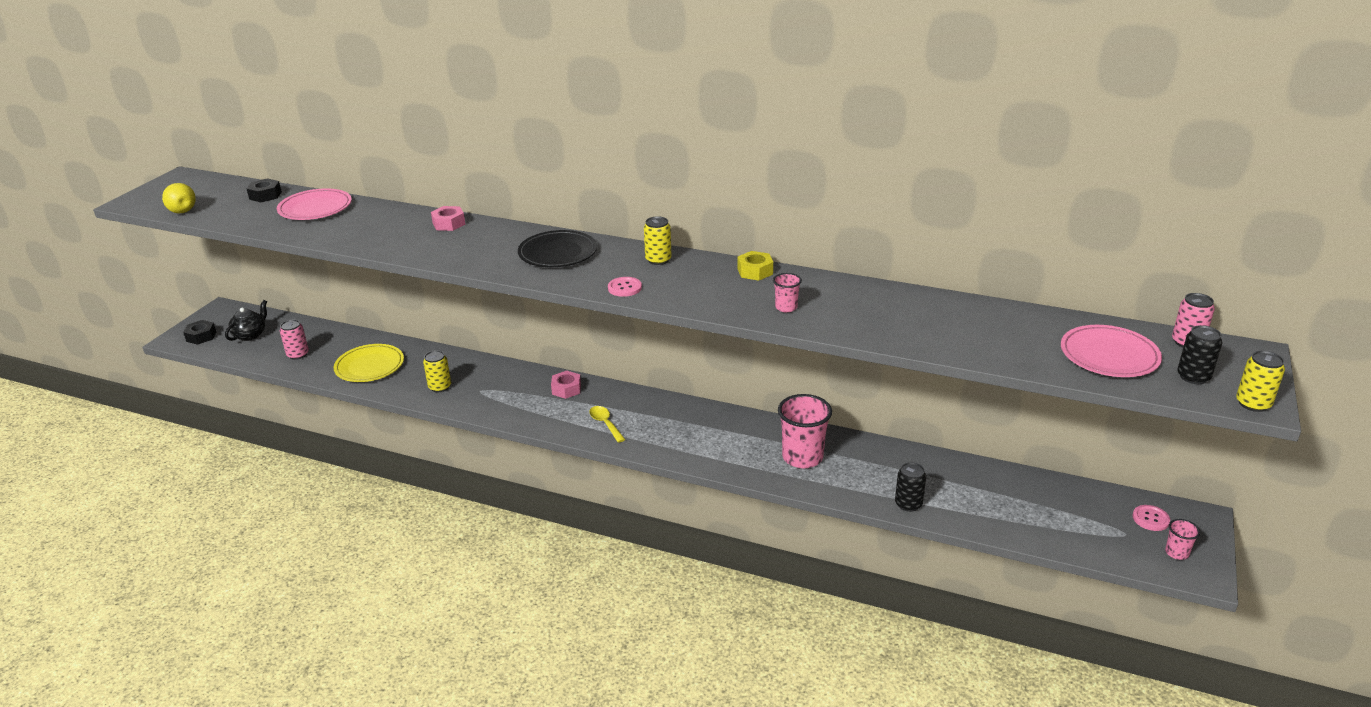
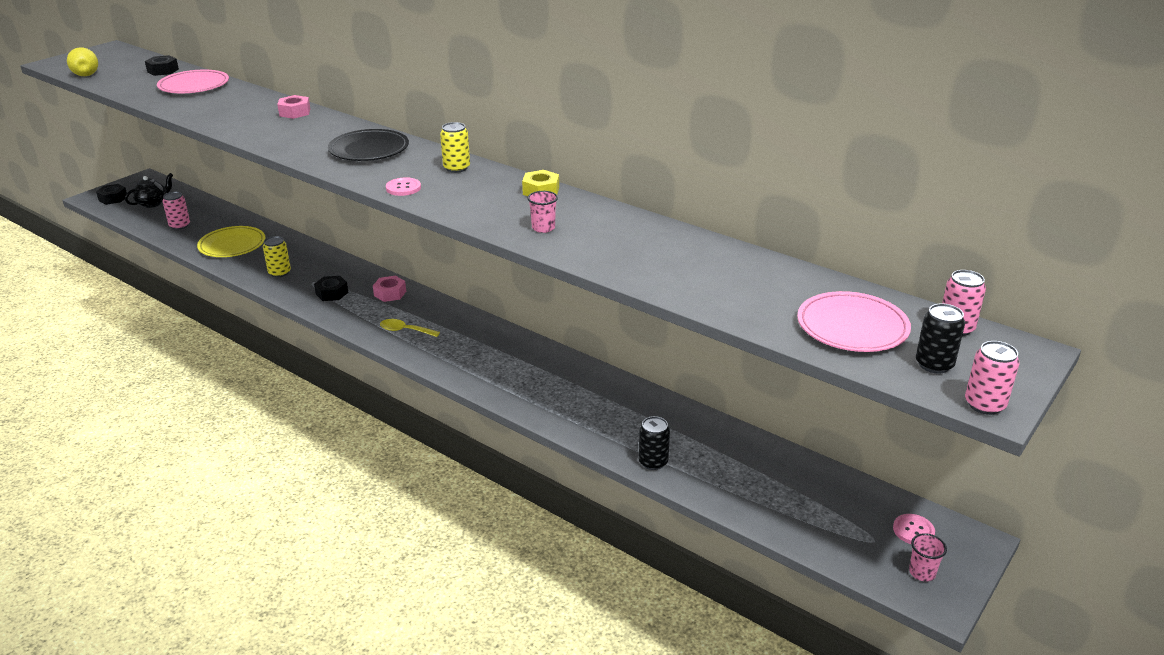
camera: 15 degrees right, 0 degrees up
yellow spoon [589,406,625,443] -> yellow spoon turned 60 degrees counterclockwise [380,319,440,337]
pink cup [778,394,832,468] -> none
yellow can [1236,351,1285,412] -> pink can [965,341,1020,415]
none -> black nut [314,276,348,301]

